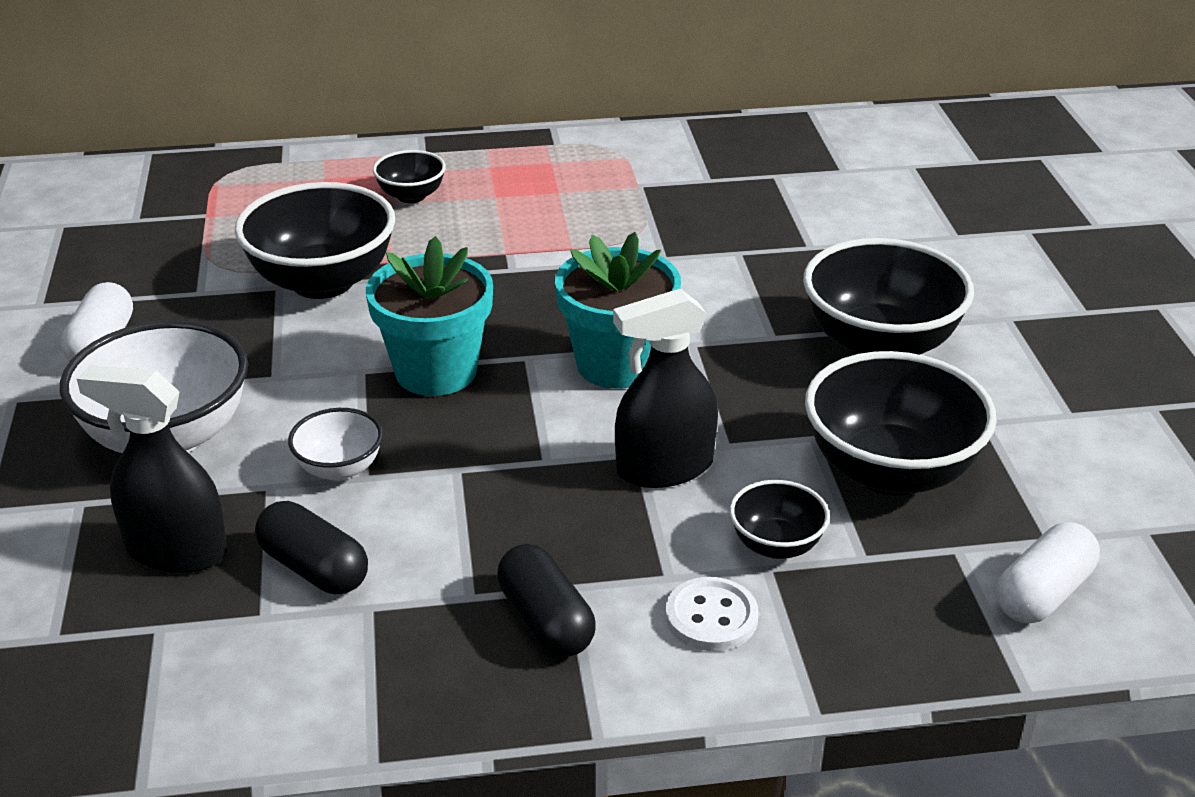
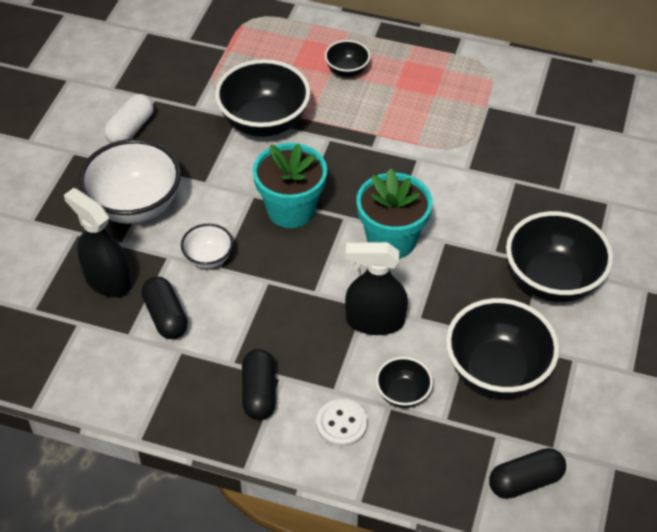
camera: 25 degrees right, 15 degrees up
white capsule [996,522,1100,624] -> black capsule [489,448,566,499]

